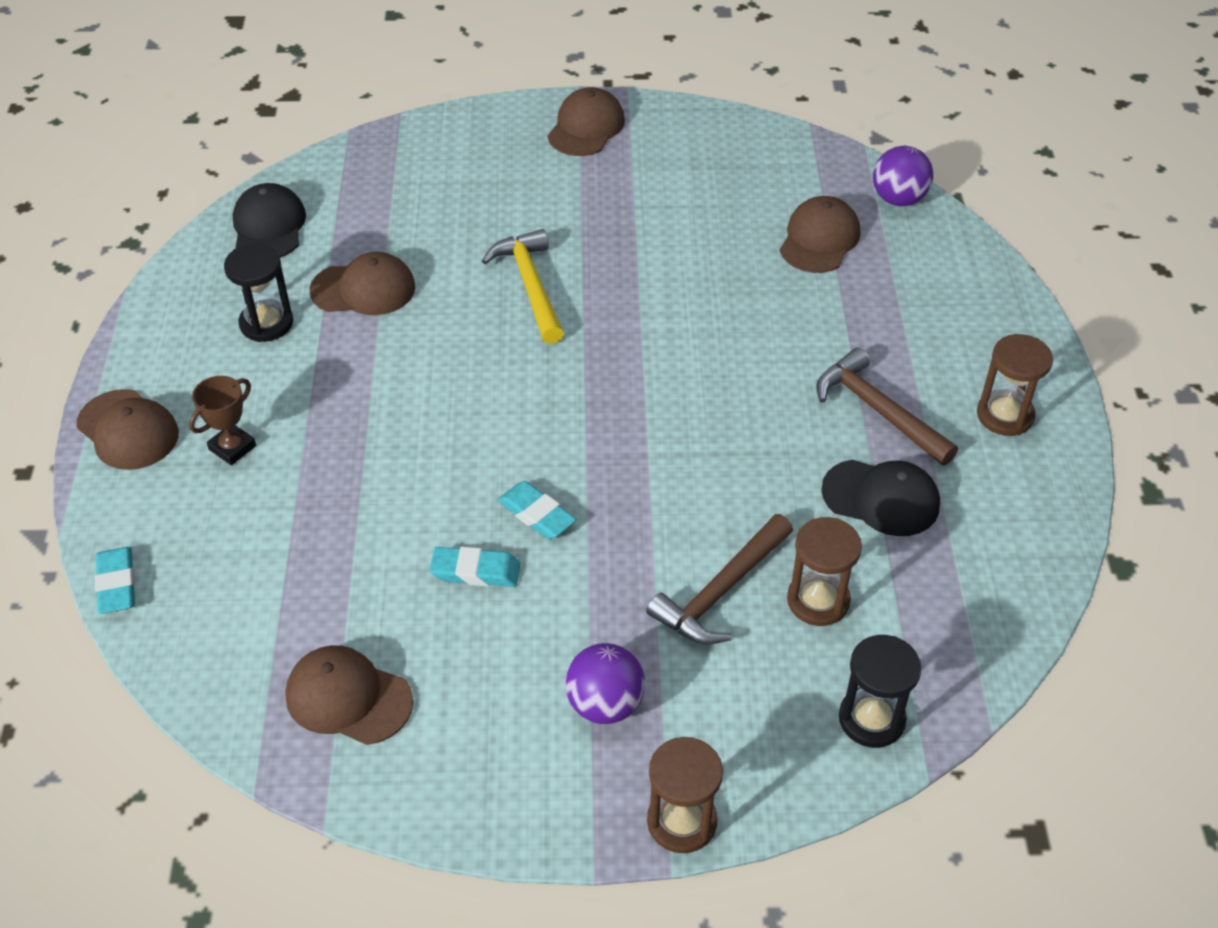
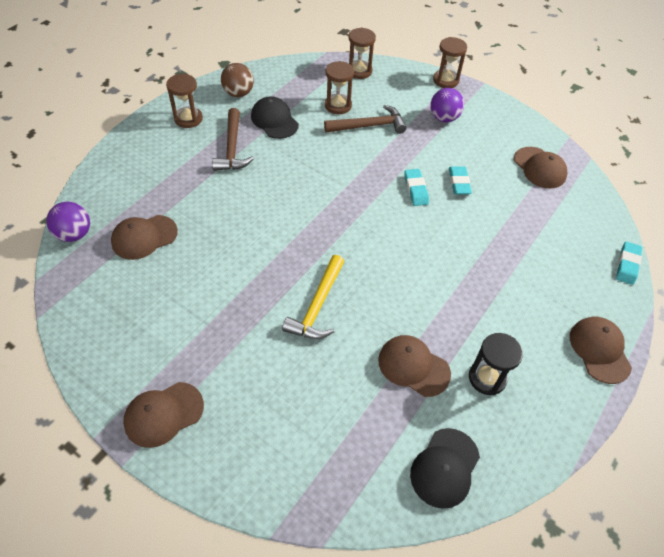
camera: 145 degrees left, 5 degrees up
brown trophy [189,376,256,465] -> none
turquoise eraser [430,547,521,587] -> turquoise eraser turned 45 degrees clockwise [449,167,472,194]
black hourglass [839,635,921,748] -> brown hourglass [349,28,376,79]
none -> brown ball [221,63,254,97]

